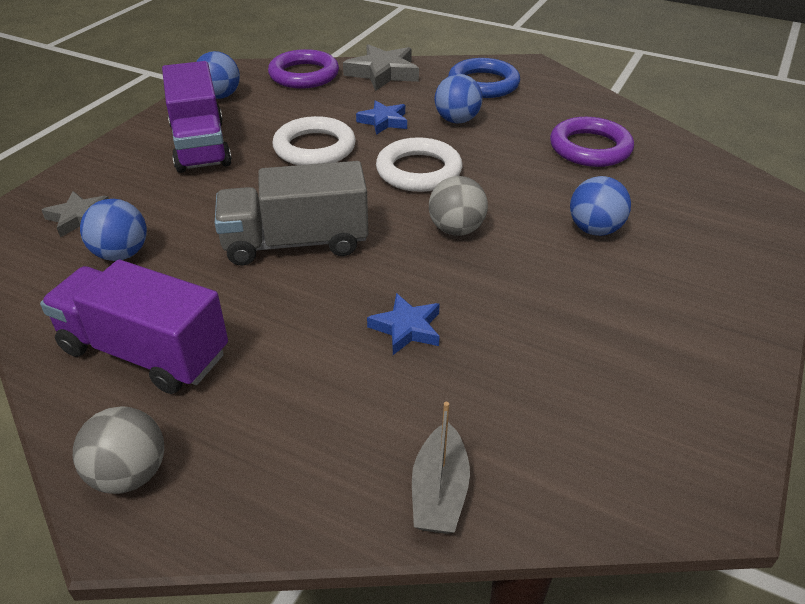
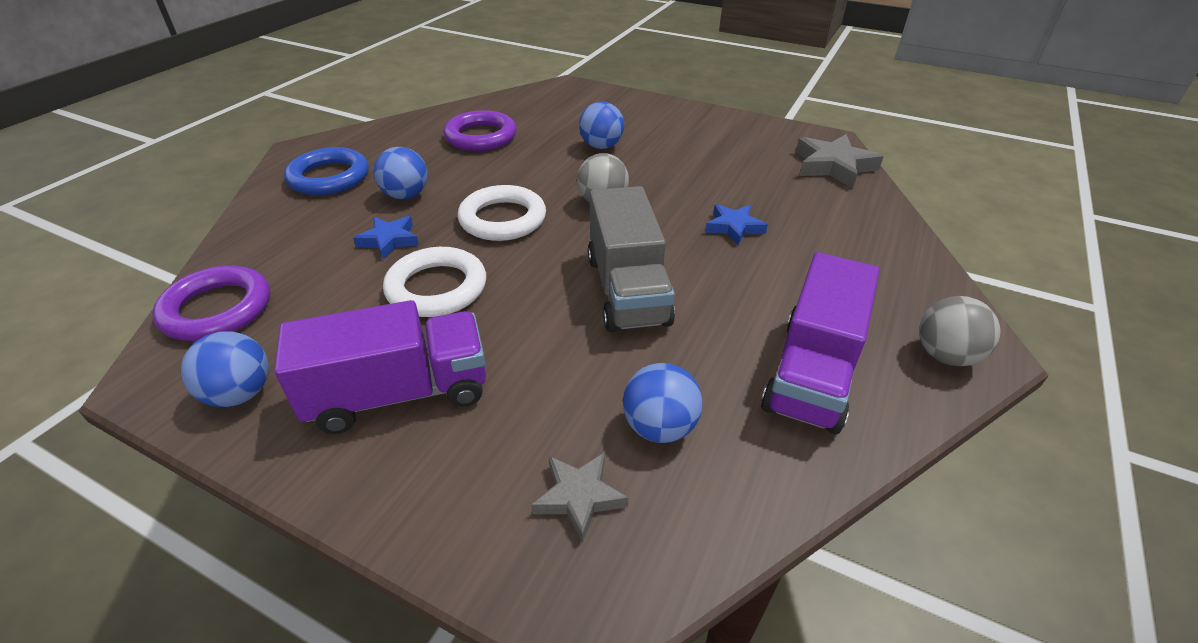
camera: 90 degrees left, 0 degrees up
grey star [343,44,419,91] -> grey star moved to [796,134,884,188]
grey boat [412,402,470,534] -> none

